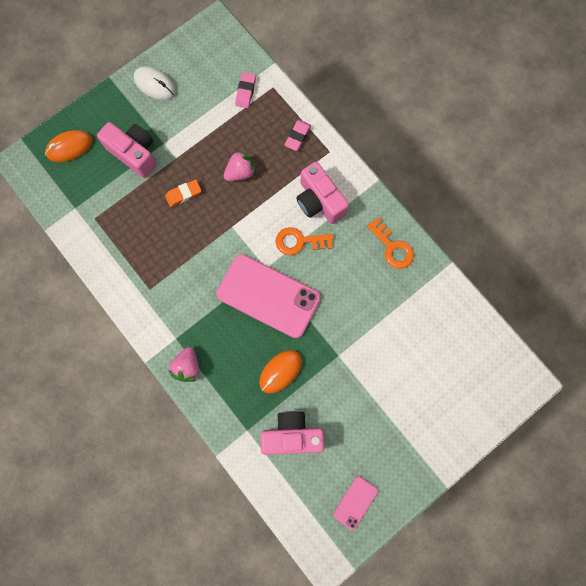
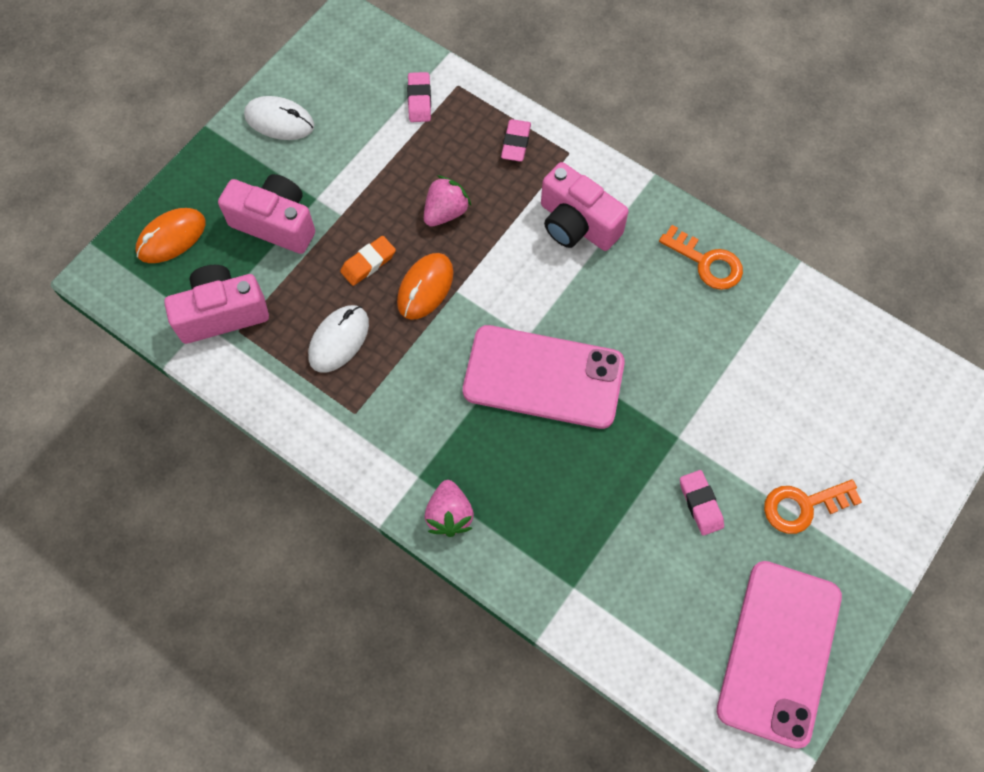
camera: 15 degrees left, 10 degrees down
orange mouse [259,350,302,394] -> orange mouse moved to [397,253,453,320]
pink camera [260,411,324,455] -> pink camera moved to [164,265,269,344]
orange key [275,227,333,255] -> orange key moved to [764,480,862,534]
pink phone [333,476,378,530] -> pink phone [717,561,842,749], size x2.15
none -> white mouse [308,305,369,373]
none -> pink eraser [680,470,724,536]

